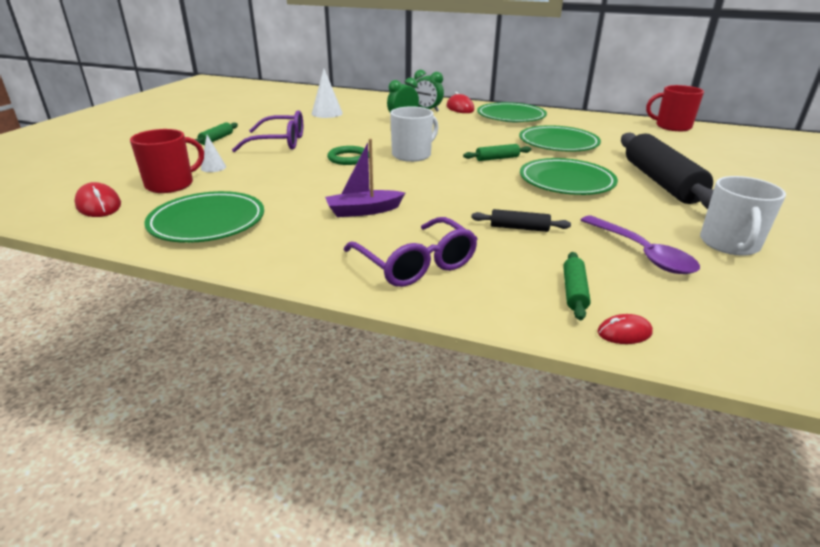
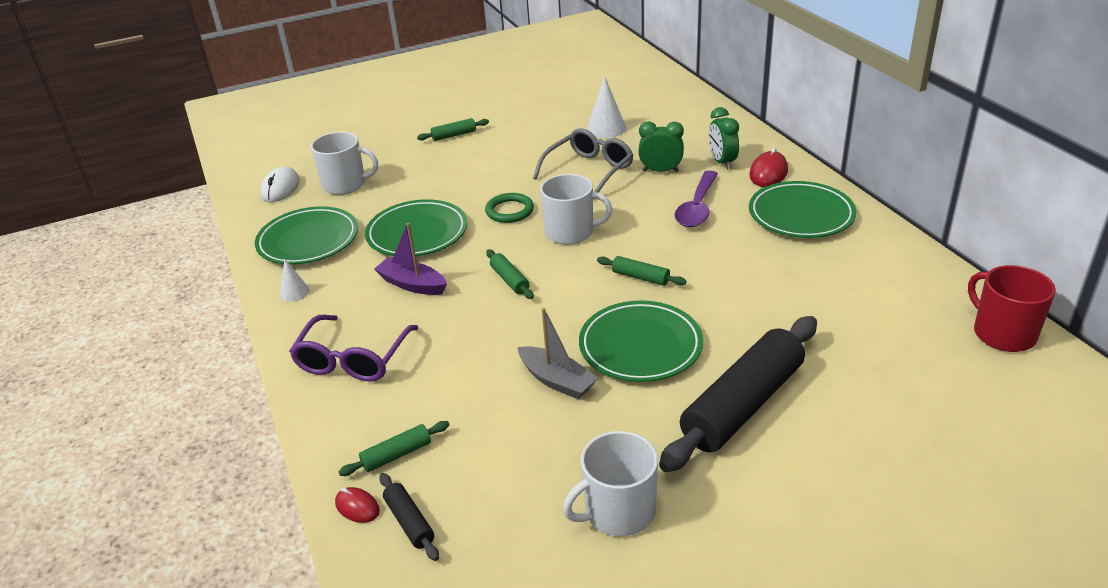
camera: 50 degrees right, 5 degrees up
red mouse [74,182,121,217] -> white mouse [260,166,300,202]
red mug [130,129,204,193] -> white mug [311,132,378,195]
white cone [201,135,226,172] -> white cone moved to [280,259,310,302]
purple glasses [232,110,303,152] -> none
black rolling pin [471,209,571,232] -> black rolling pin moved to [380,473,439,561]
green plate [519,125,601,151] -> green plate moved to [365,199,468,256]
purple spoon [581,215,700,274] -> purple spoon moved to [675,171,718,227]
none -> green rolling pin [486,249,534,299]
none -> grey boat [518,308,598,399]
none -> grey glasses [533,128,633,200]

